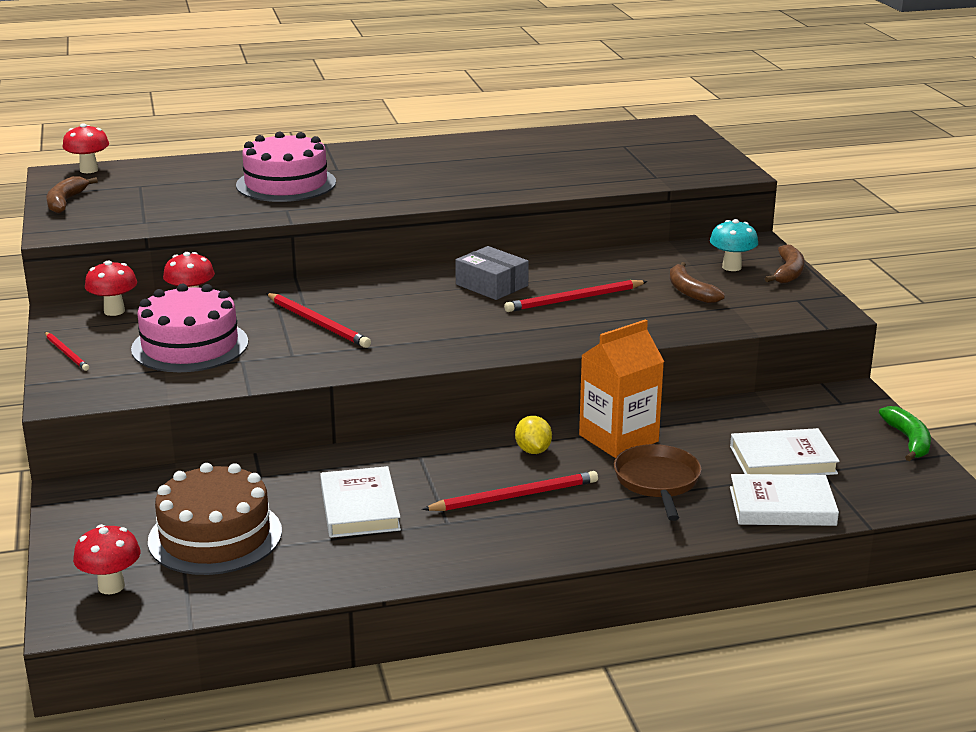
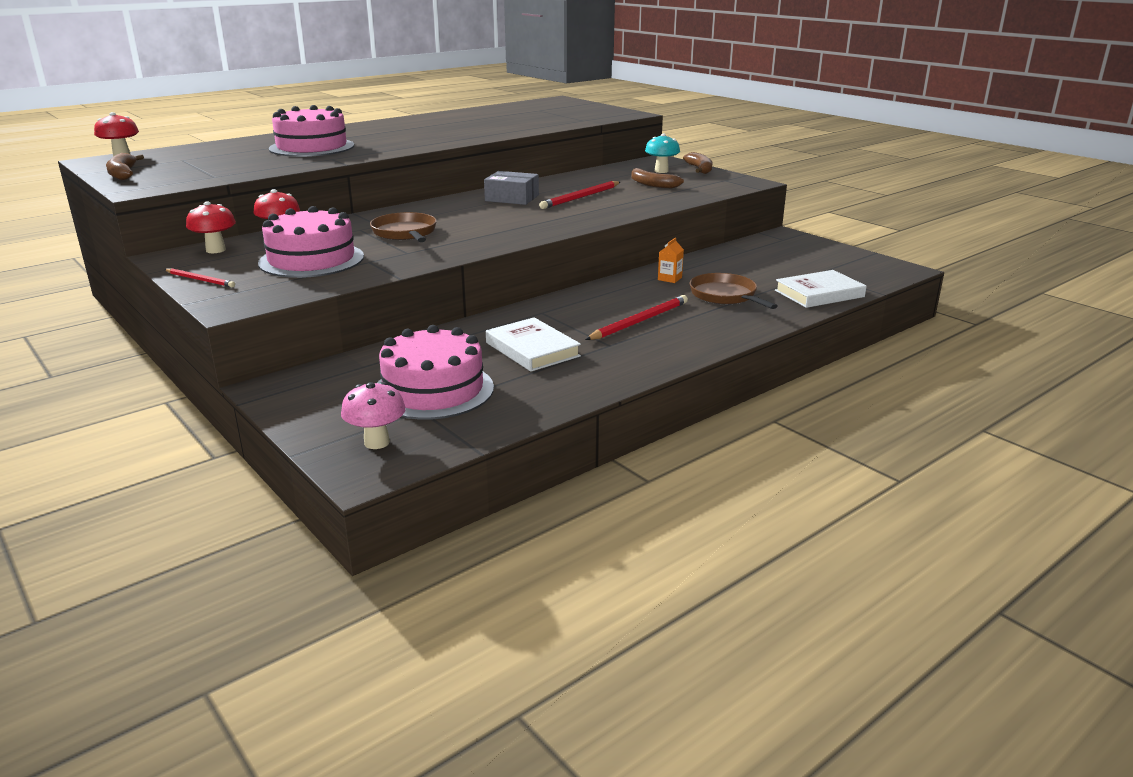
camera: 25 degrees left, 0 degrees up
red mushroom [73,524,140,594] -> pink mushroom [341,382,406,449]
brown cake [148,463,282,575] -> pink cake [377,325,494,420]
red pencil [266,293,371,348] -> brown pan [370,212,437,242]
yellow lemon [515,416,552,454] -> none
orange carton [579,319,664,458] -> orange carton [658,238,684,283], size x0.42
white book [730,428,840,475] -> none
green banana [879,406,931,461] -> none

